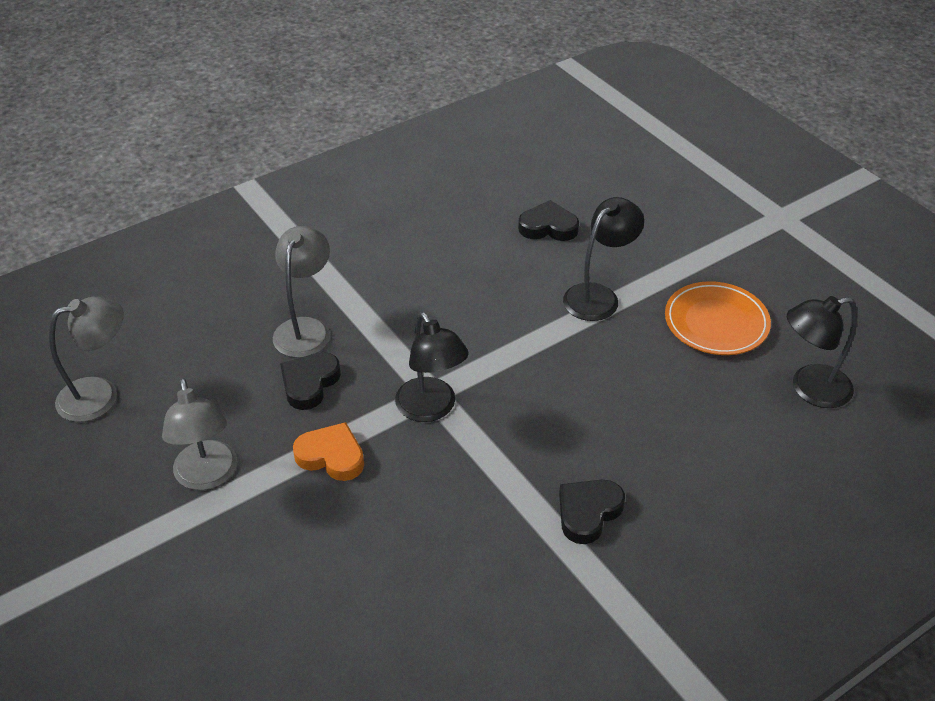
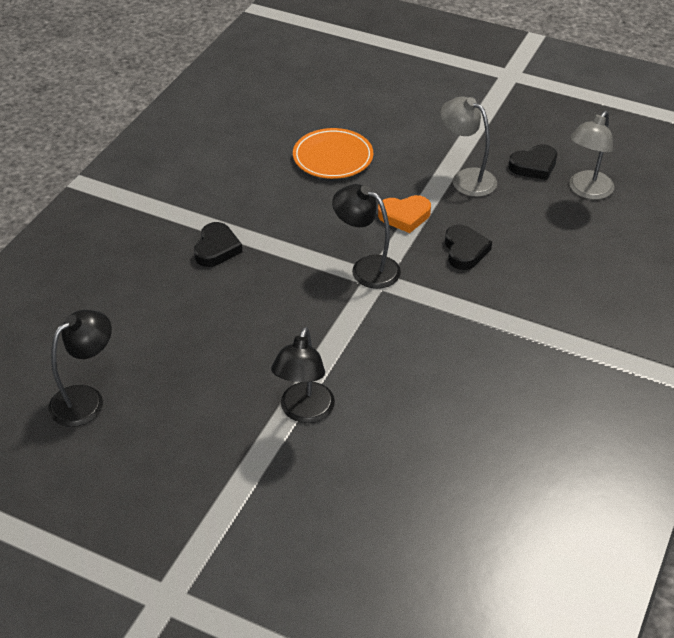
camera: 150 degrees right, 0 degrees up
grey lamp [273,226,330,358] -> none
black heart [518,200,579,241] -> black heart moved to [509,144,557,180]
orange plate [665,281,771,355] -> orange plate moved to [293,128,373,179]

